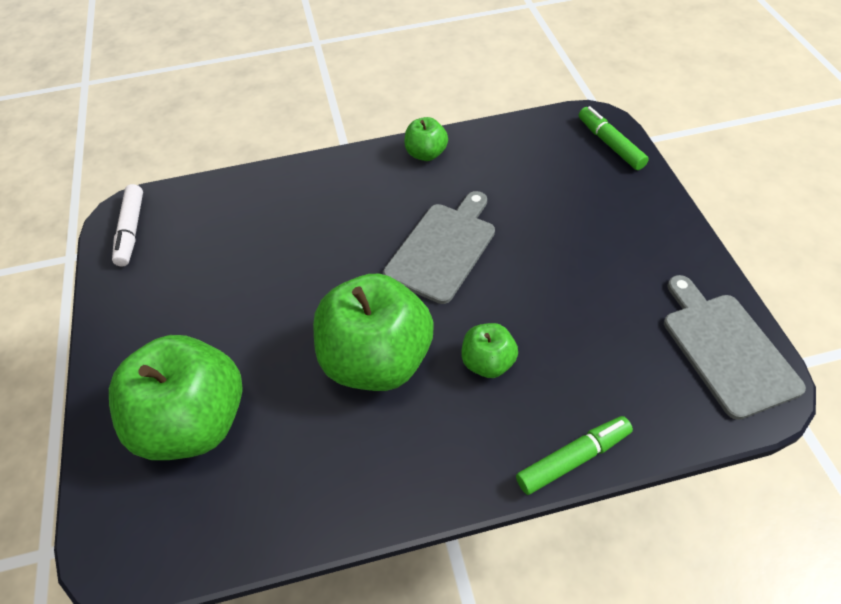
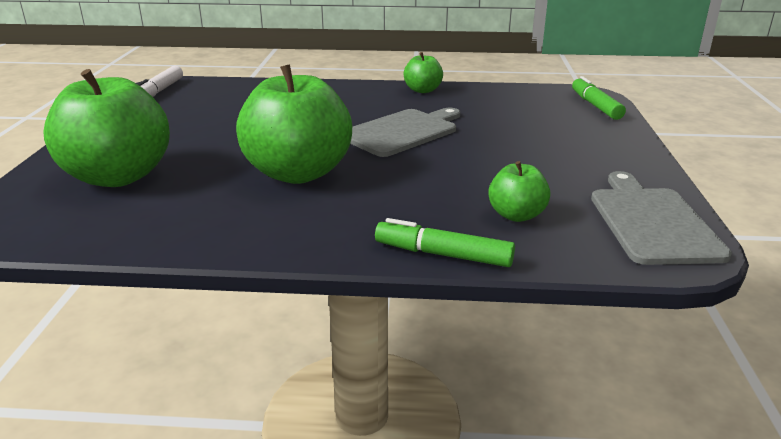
camera: 15 degrees right, 25 degrees down
green apple [461,323,518,378] -> green apple moved to [488,161,551,222]
green marker [516,416,633,495] -> green marker turned 150 degrees counterclockwise [375,218,515,267]

